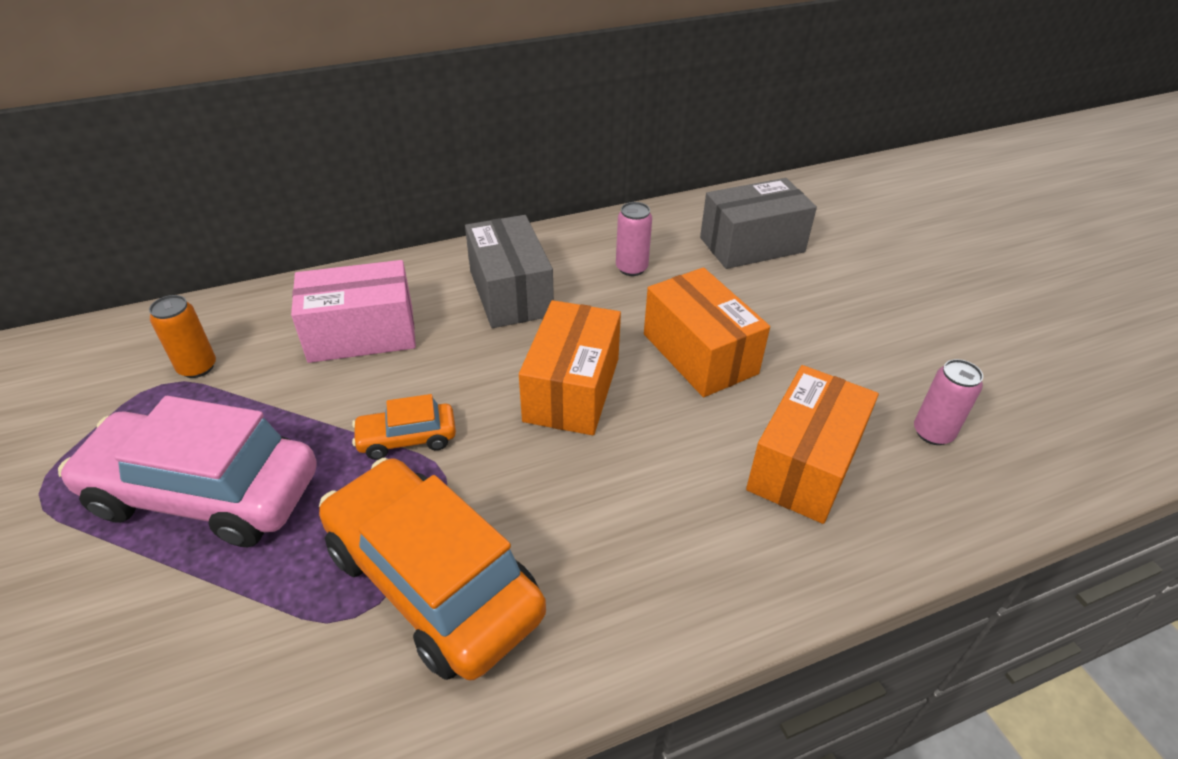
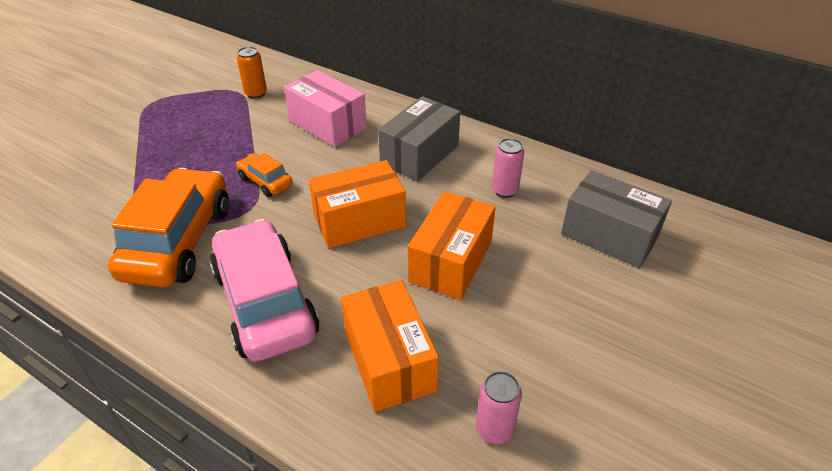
camera: 55 degrees right, 0 degrees up
pink car [58,396,317,547] -> pink car moved to [210,219,319,362]
orange box [746,365,879,524] -> orange box turned 75 degrees clockwise [341,280,439,412]

